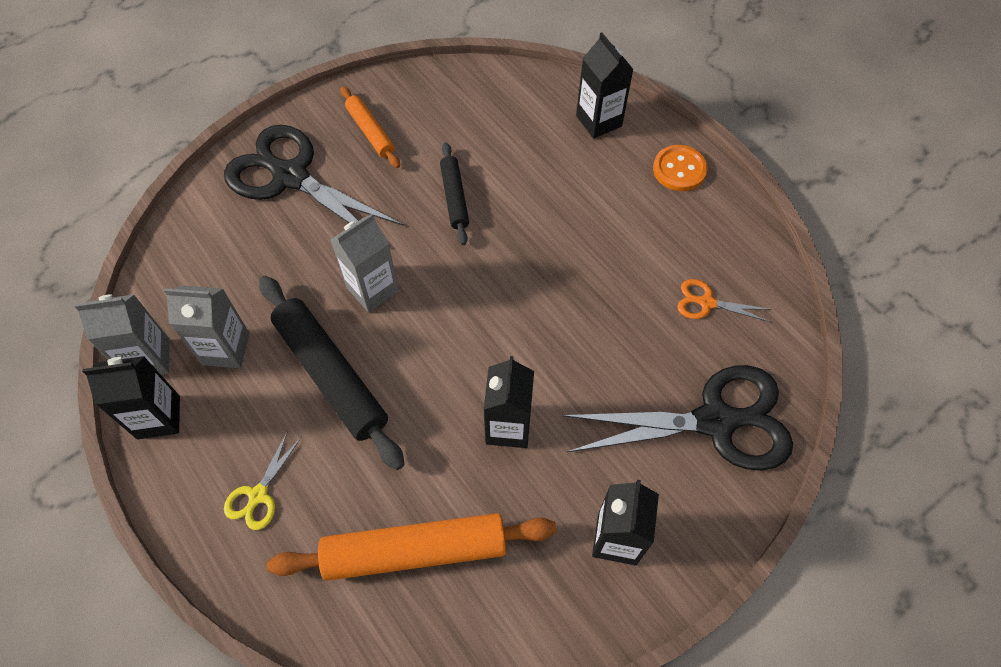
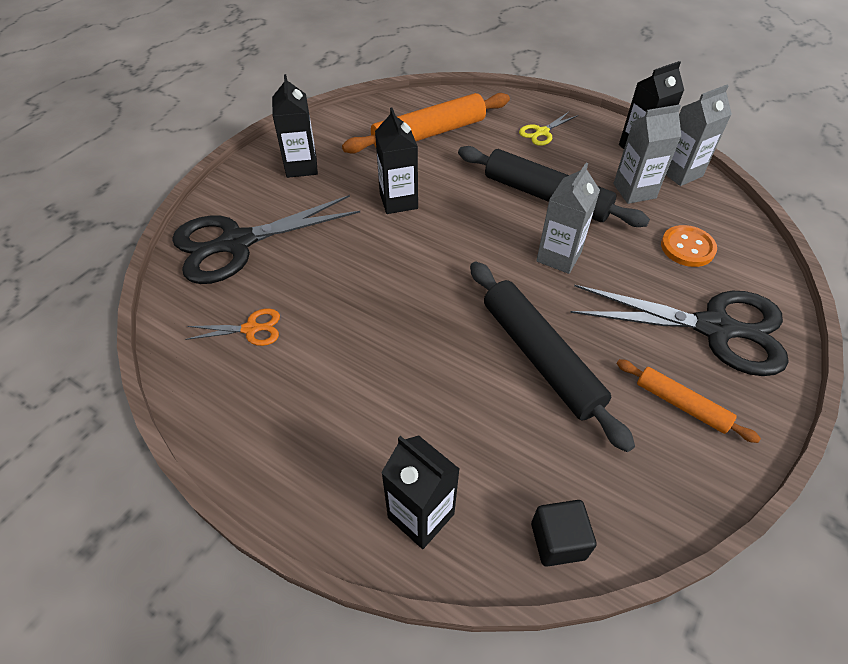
camera: 160 degrees right, 10 degrees down
yellow scissors [224,431,301,530] -> yellow scissors turned 135 degrees counterclockwise [519,111,578,146]
black rolling pin [440,142,469,245] -> black rolling pin [470,261,635,452], size x1.82
orange button [653,145,708,191] -> orange button moved to [661,225,717,267]
none -> black cube [531,500,597,567]

